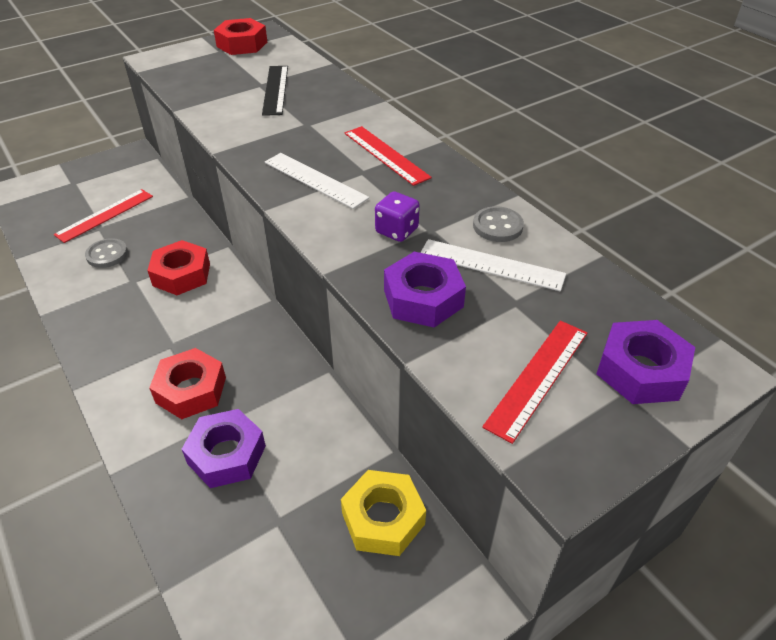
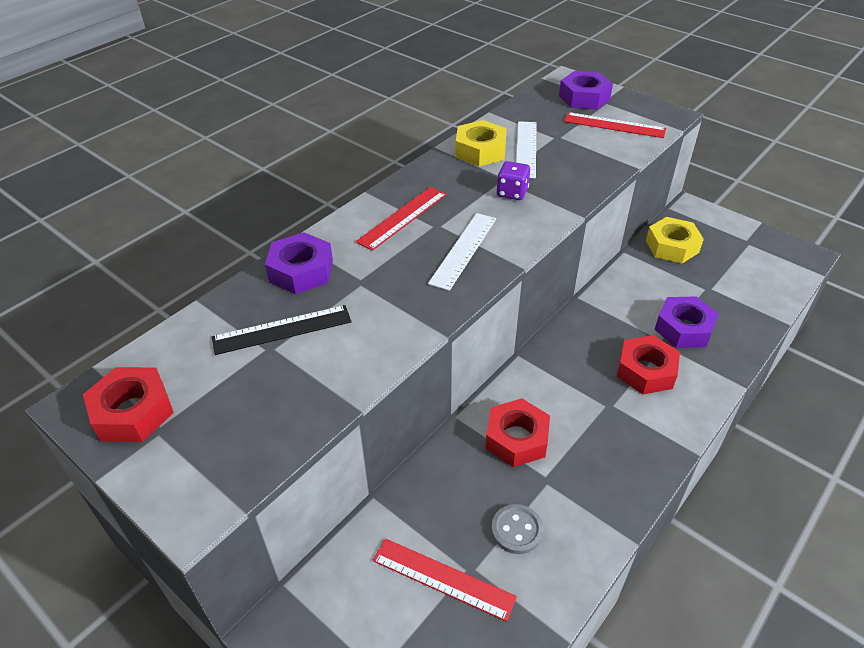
camera: 105 degrees left, 0 degrees up
purple nut [384,252,466,327] -> purple nut moved to [265,232,333,294]
grey button [473,206,524,242] -> yellow nut [455,120,507,166]

